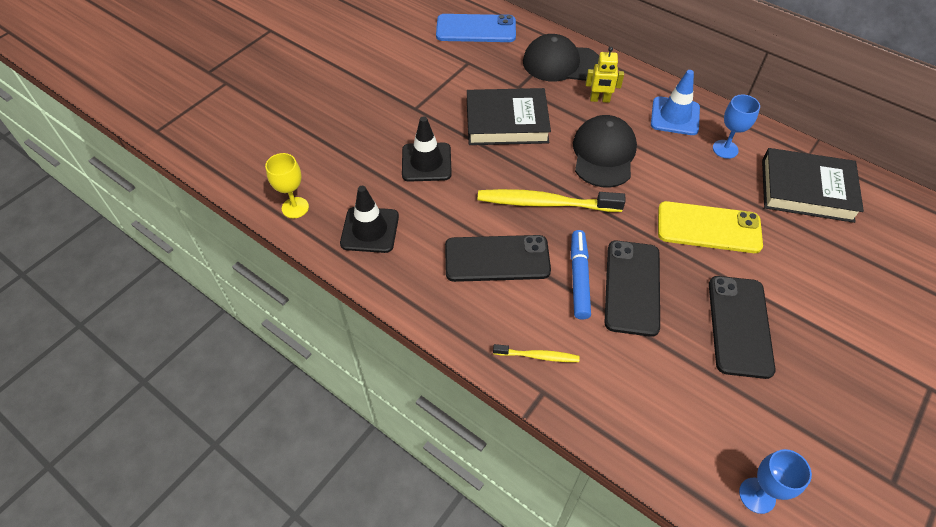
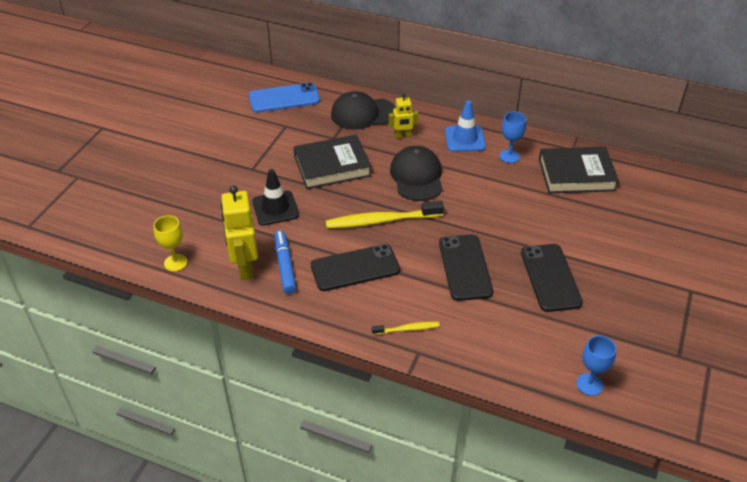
camera: 15 degrees left, 10 degrees down
black traffic cone [340,186,399,253] -> yellow robot [221,185,258,280]
blue marker [571,230,591,320] -> blue marker moved to [274,230,296,294]
yellow phone [658,201,763,253] -> none

